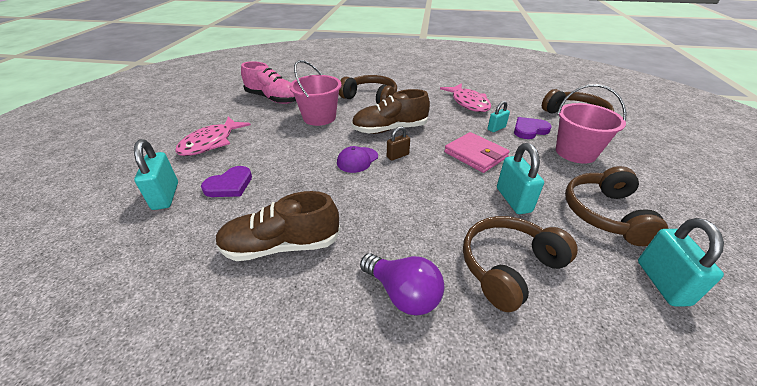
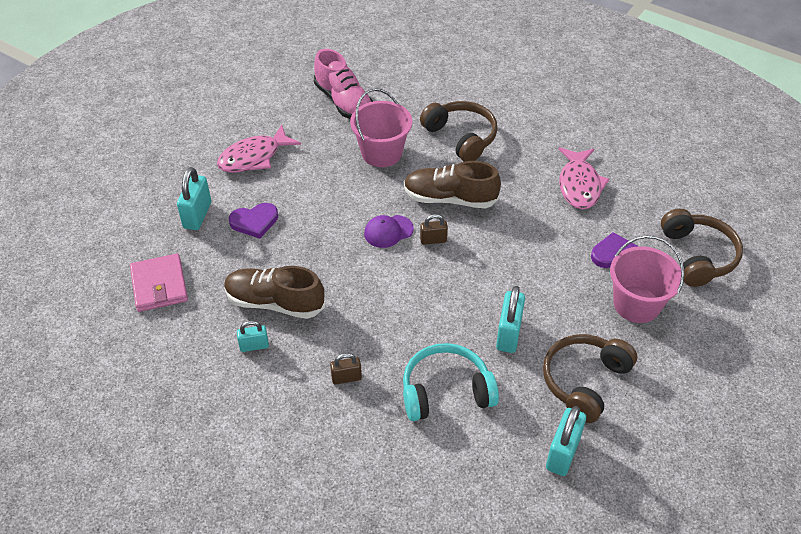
camera: 25 degrees right, 10 degrees up
purple light bulb [360,253,444,315] -> brown padlock [330,353,362,385]
pink wallet [444,132,510,173] -> pink wallet moved to [130,253,188,312]
brown headphones [463,216,578,312] -> turquoise headphones [403,343,499,421]
turquoise padlock [488,101,510,132] -> turquoise padlock moved to [237,321,269,352]

